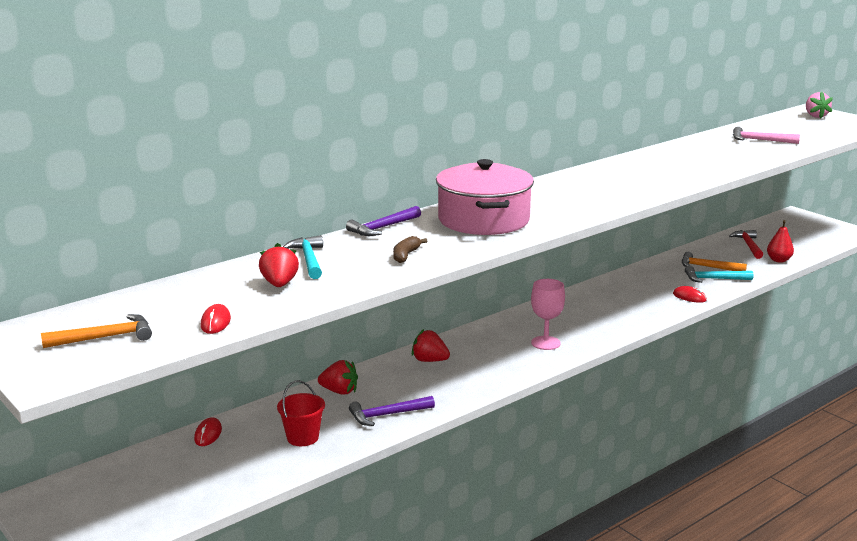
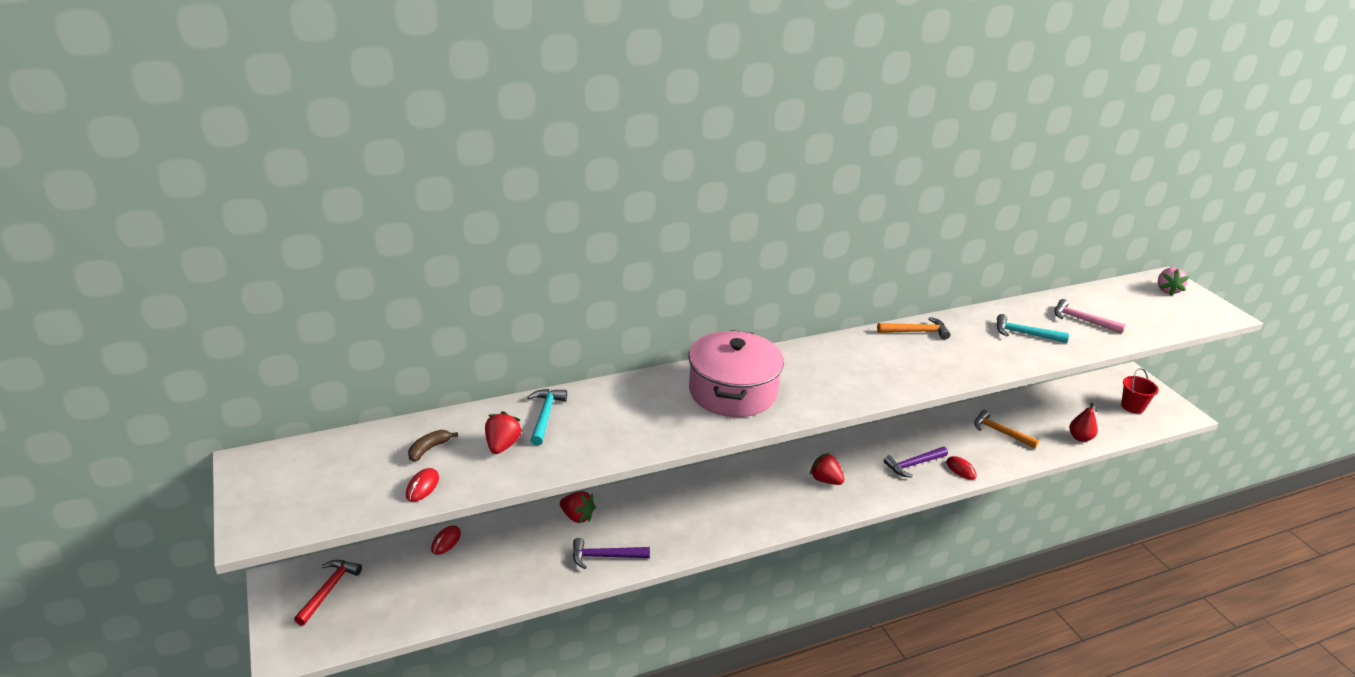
camera: 15 degrees right, 10 degrees up
orange hammer [41,314,152,348] -> orange hammer moved to [877,317,950,340]
red bucket [277,380,325,446] -> red bucket moved to [1121,368,1159,414]
purple hammer [346,206,421,236] -> purple hammer moved to [884,447,948,478]
brown banana [393,236,427,263] -> brown banana moved to [408,430,458,462]
red strawberry [412,329,450,362] -> red strawberry moved to [810,453,844,485]
pink goblet [531,279,565,350] -> none
turquoise hammer [685,265,753,283] -> turquoise hammer moved to [997,314,1069,343]
red hammer [729,230,763,259] -> red hammer moved to [294,560,362,626]

